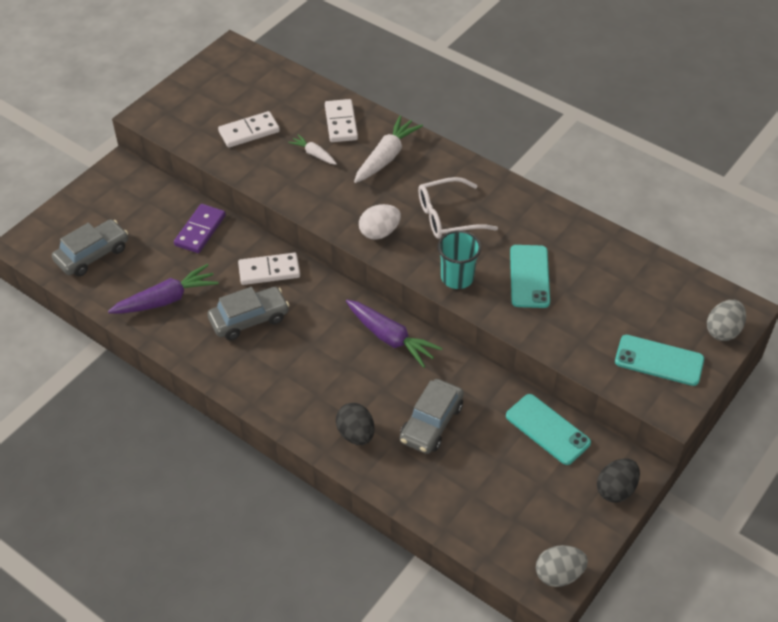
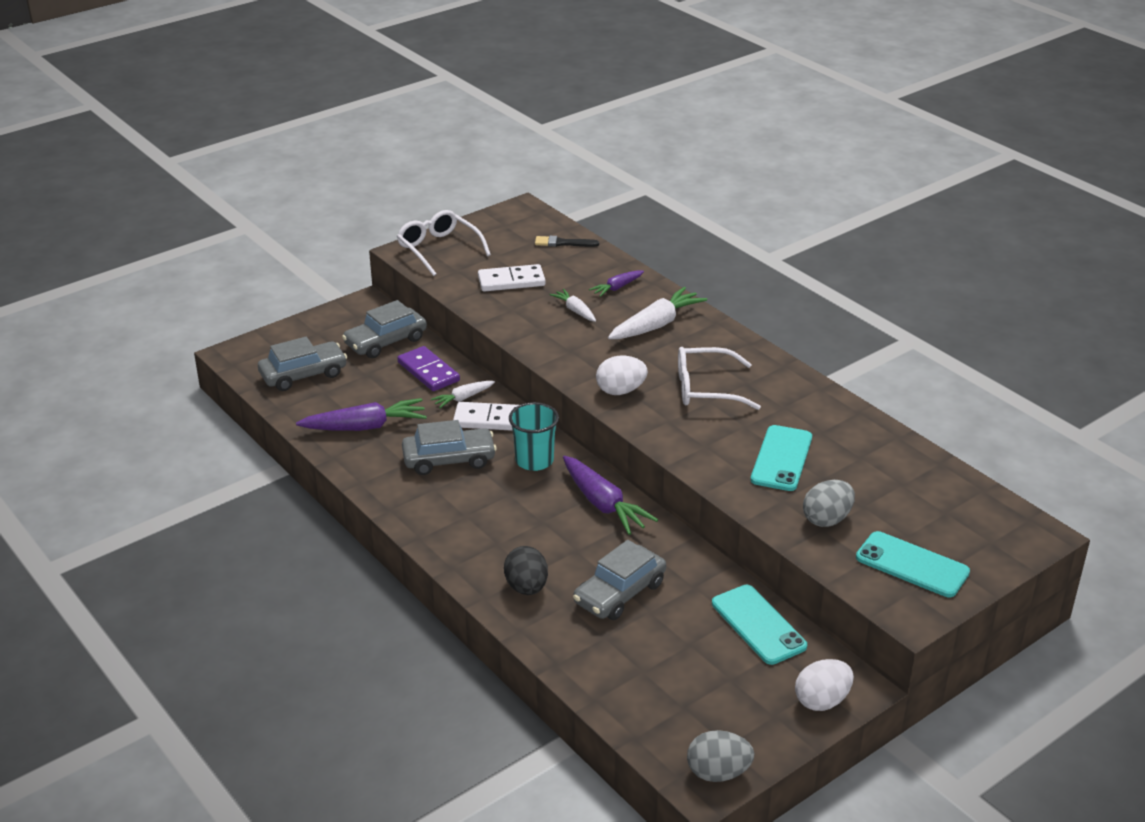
camera: 15 degrees right, 15 degrees down
purple domino [174,204,226,253] -> purple domino turned 75 degrees counterclockwise [397,346,460,391]
white domino [325,99,358,142] -> purple carrot [589,270,644,297]
turquoise cup [438,230,481,289] -> turquoise cup moved to [509,402,559,471]
black egg [597,459,640,503] -> white egg [795,659,854,711]
grey egg [707,300,746,341] -> grey egg moved to [803,480,855,527]
none -> grey car [342,300,427,358]
none -> white glasses [397,210,491,276]
none -> white carrot [431,381,495,408]
none -> black brush [535,236,599,247]

